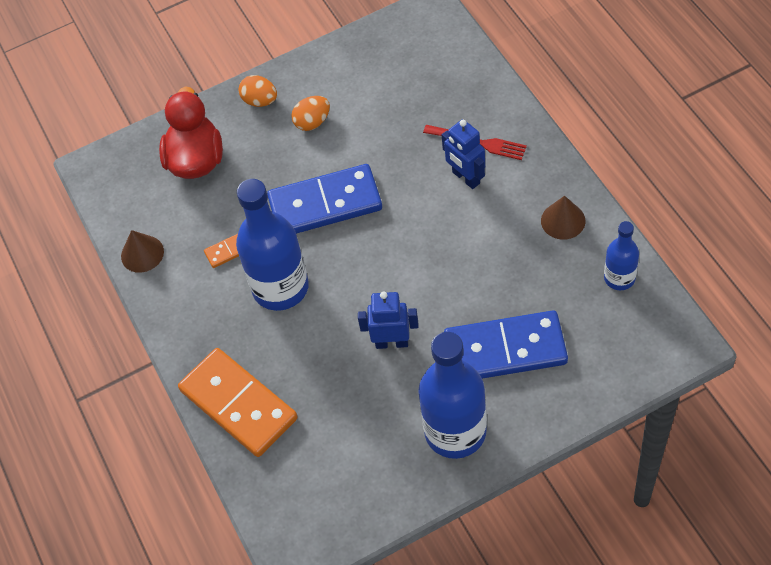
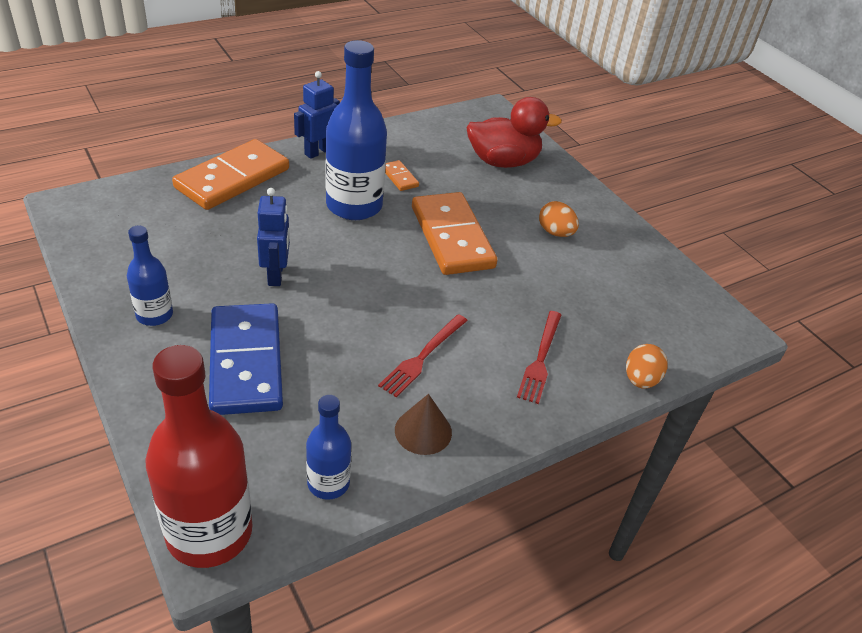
camera: 75 degrees right, 15 degrees down
brown cone [121,230,164,273] -> none
orange egg [238,75,277,107] -> orange egg moved to [626,344,668,389]
blue domino [267,164,382,234] -> orange domino [412,192,497,275]
blue bottle [418,332,487,459] -> blue bottle [127,226,173,326], size x0.53
blue robot [442,119,485,189] -> blue robot moved to [294,71,340,159]
none -> red bottle [146,345,253,568]
none -> red fork [378,314,468,397]

